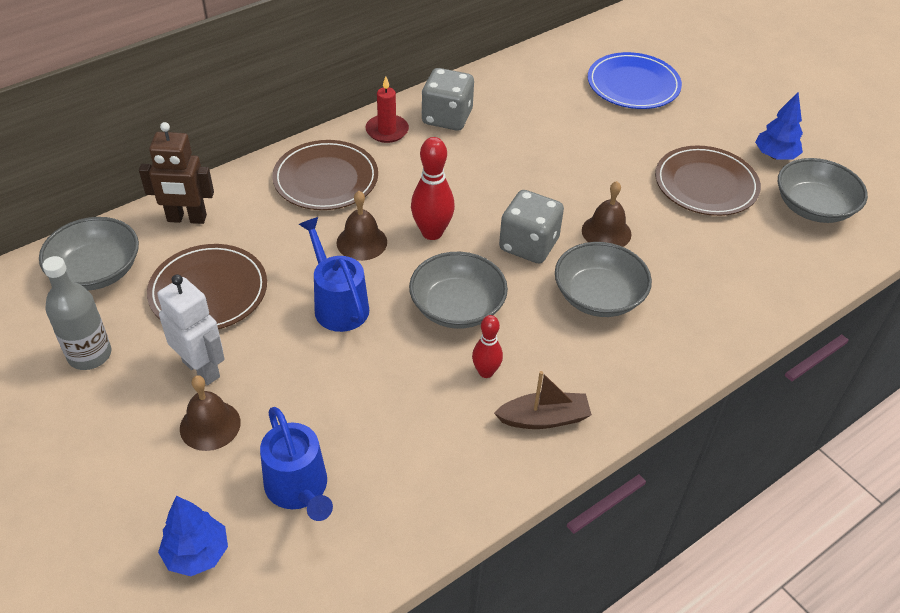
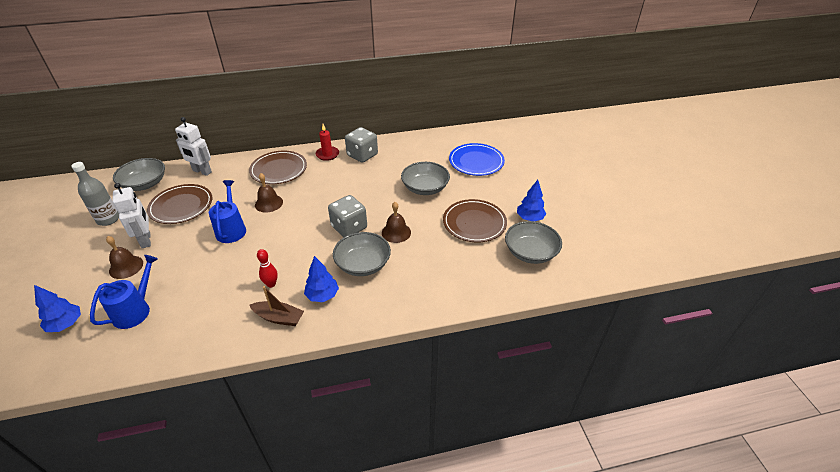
camera: 25 degrees right, 5 degrees down
brown robot [139,122,214,224] -> white robot [175,117,212,176]
blue watering can [260,407,333,521] -> blue watering can turned 150 degrees counterclockwise [90,255,158,329]
grey bowl [409,252,508,329] -> grey bowl moved to [401,162,450,195]
red bowling pin [411,137,455,240] -> none
none -> blue tree [304,256,339,302]

